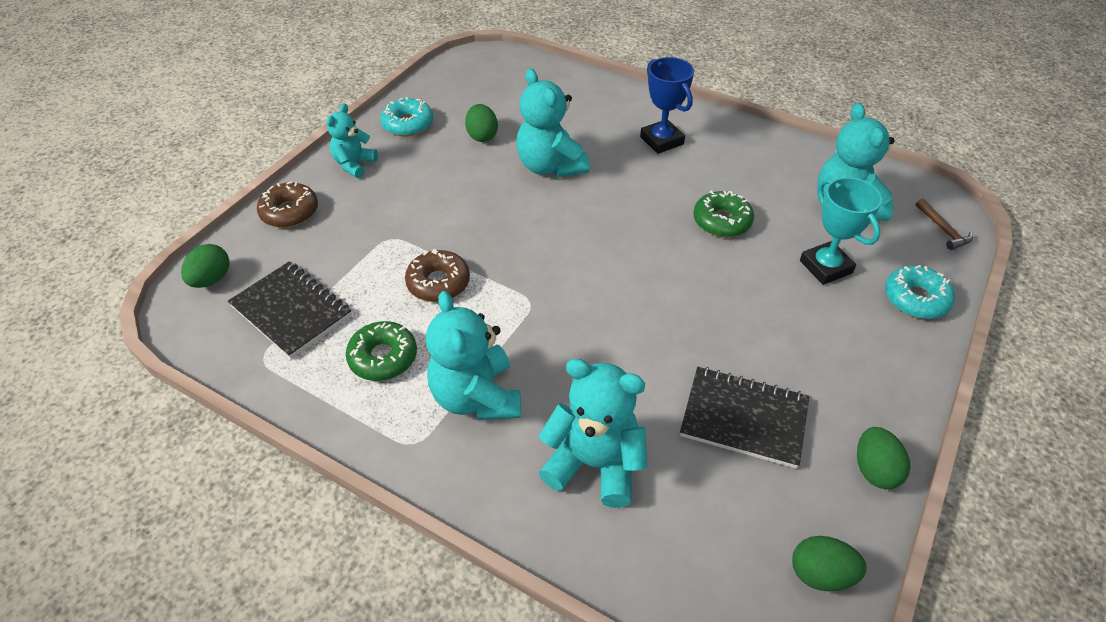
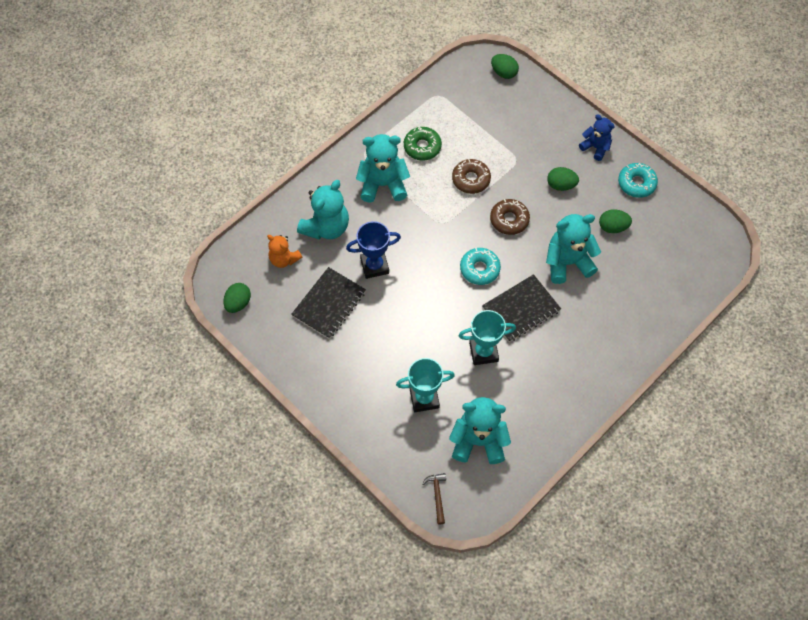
camera: 105 degrees right, 15 degrees up
black notebook [228,261,352,359] -> black notebook moved to [482,274,561,342]
brown donut [257,181,318,228] -> brown donut moved to [490,199,530,235]
turquoise teddy bear [327,104,378,178] -> blue teddy bear [579,114,615,161]
blue trophy [640,57,694,154] -> blue trophy moved to [346,221,401,279]
green donut [693,191,754,237] -> turquoise trophy [459,310,516,365]
green egg [857,427,911,489] -> green egg moved to [547,167,579,191]
turquoise donut [885,265,955,319] -> turquoise donut moved to [460,247,501,285]
brown hammer [916,198,973,250] -> brown hammer turned 90 degrees clockwise [422,473,446,524]
none -> orange teddy bear [267,235,302,268]

